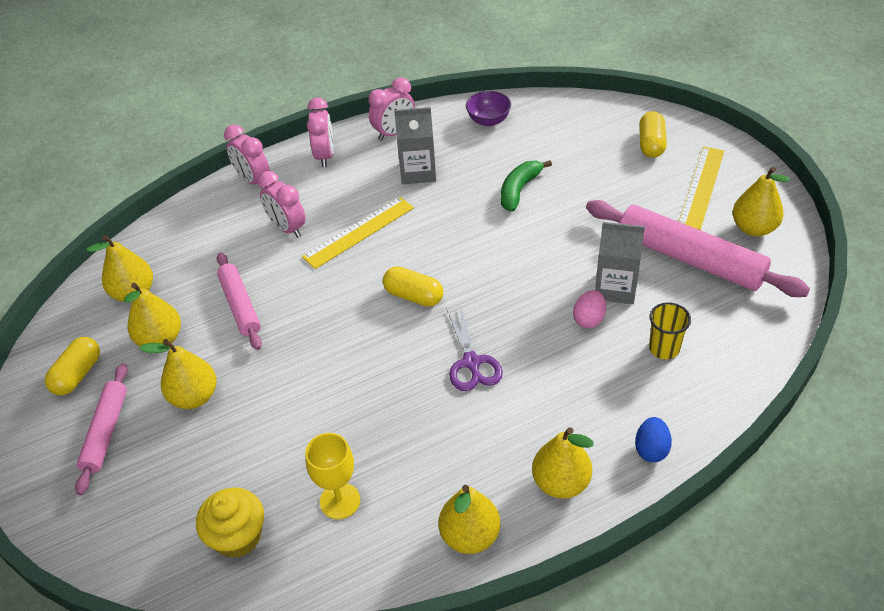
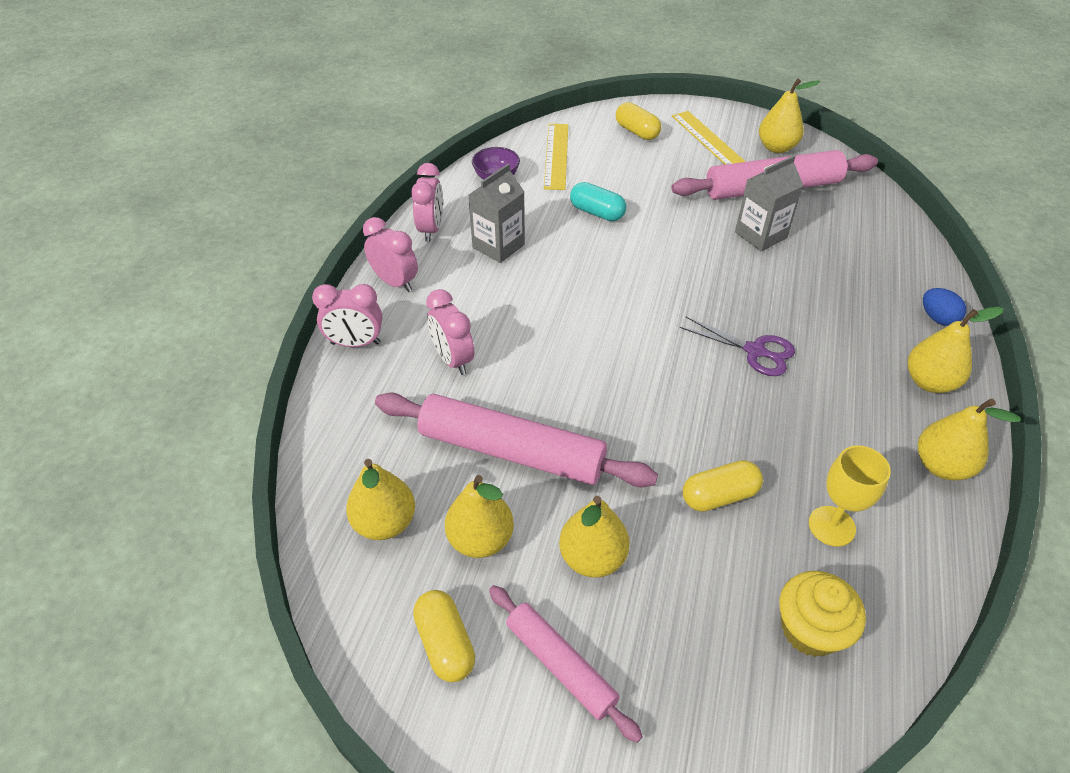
camera: 50 degrees left, 0 degrees up
pink rolling pin [217,252,262,350] -> pink rolling pin [375,392,658,487], size x1.71
pink clock [258,171,306,238] -> pink clock turned 60 degrees clockwise [426,289,474,375]
yellow ruler [302,197,414,269] -> yellow ruler moved to [544,124,568,190]
yellow capsule [383,267,443,307] -> yellow capsule moved to [683,460,763,512]
green banana [501,160,552,212] -> turquoise capsule [570,182,626,221]
pink egg [573,290,606,328] -> none
yellow cup [649,302,691,359] -> none

